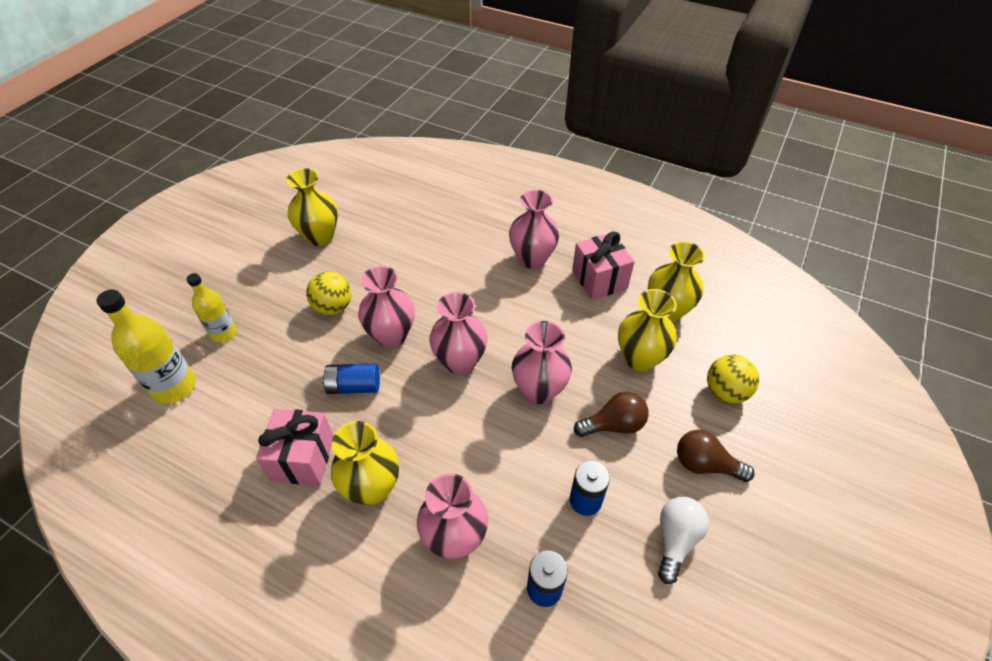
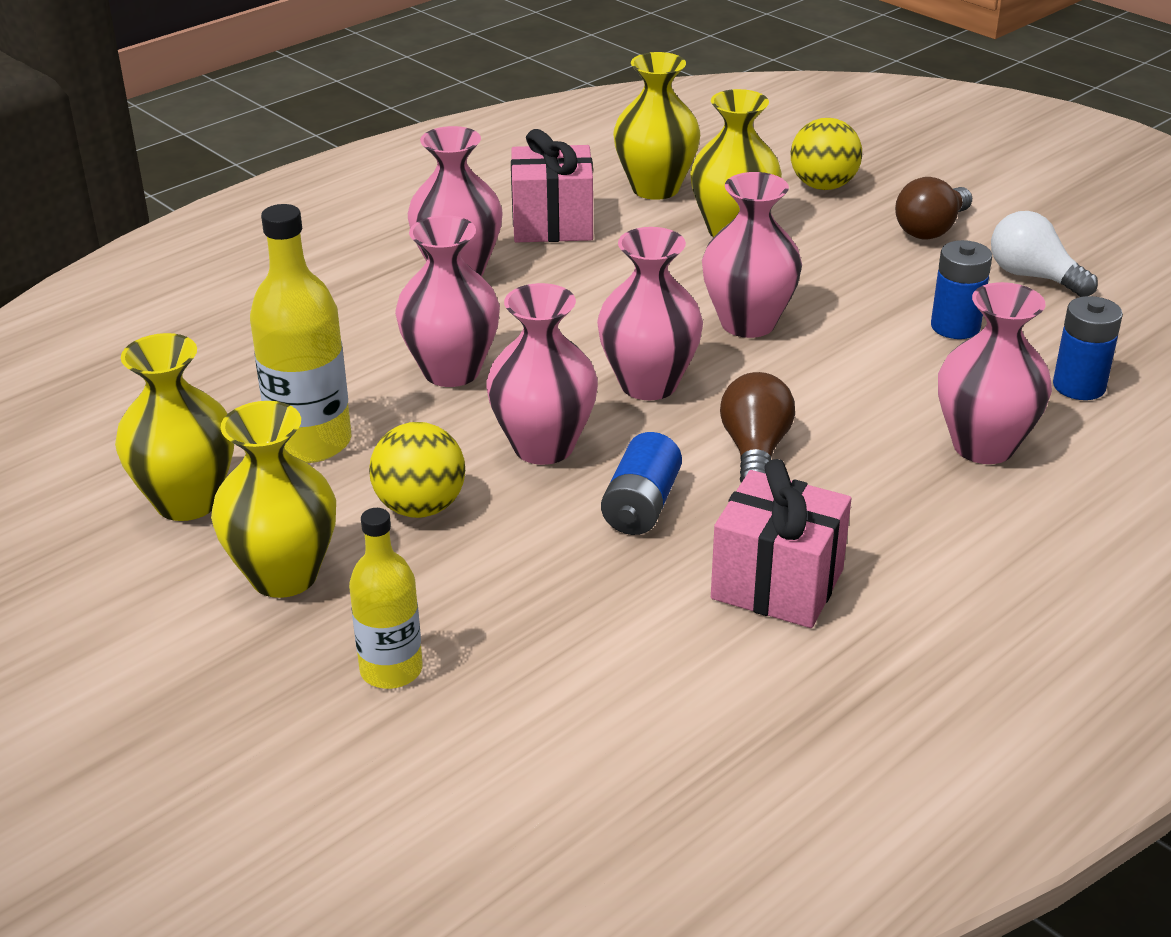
camera: 70 degrees left, 15 degrees down
yellow bottle [96,290,196,404] -> yellow bottle moved to [250,204,351,463]
yellow vase [331,421,399,505] -> yellow vase moved to [211,401,336,598]
brown light bulb [574,392,649,437] -> brown light bulb moved to [720,372,795,483]
none -> pink vase [395,215,500,387]

